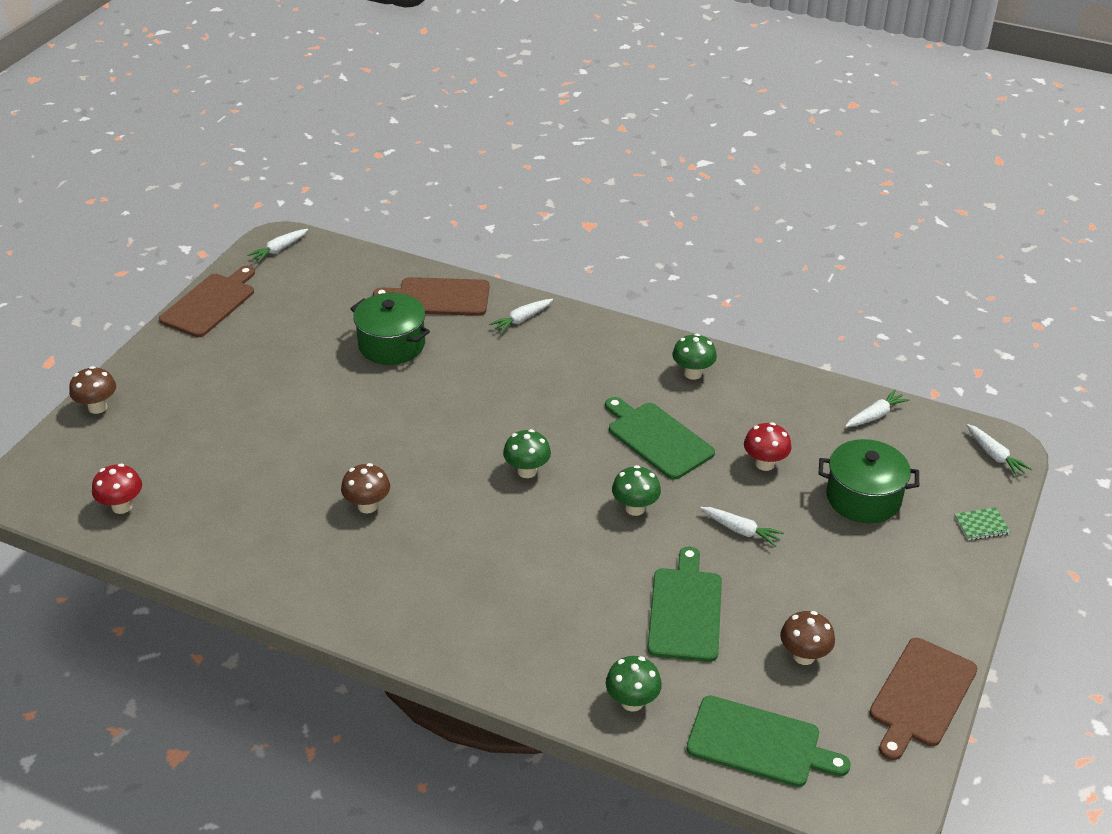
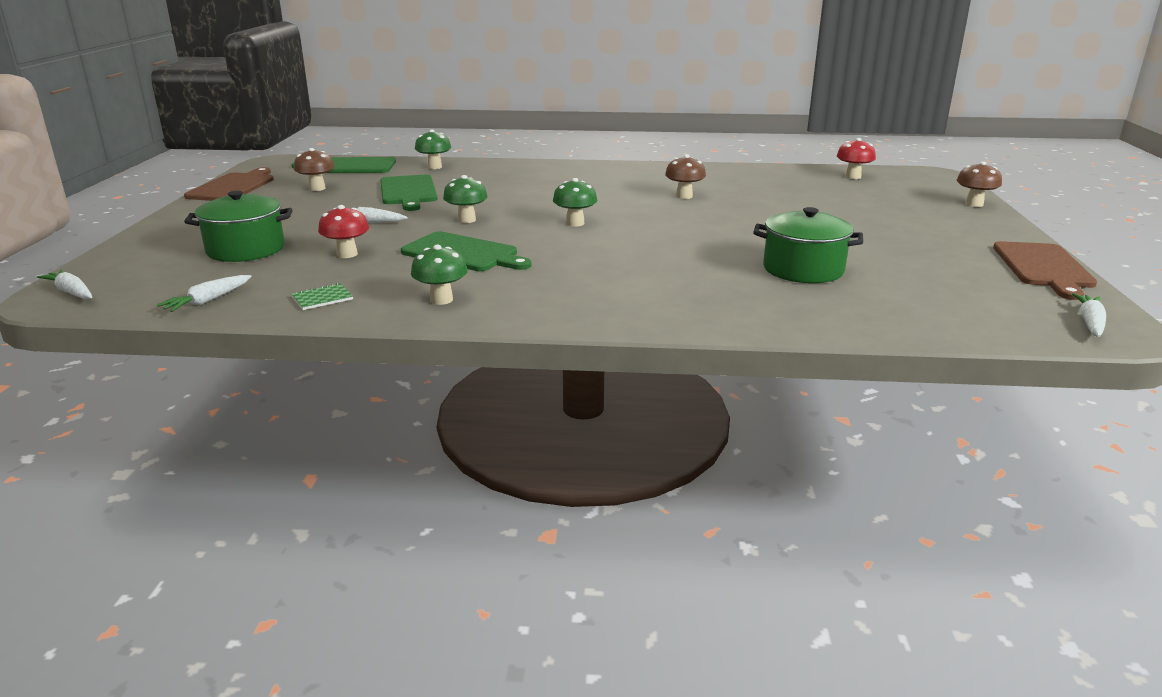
camera: 160 degrees right, 15 degrees down
brown cutting board [373,277,490,316] -> none
white carrot [489,299,553,333] -> none
green notebook [954,507,1011,540] -> green notebook moved to [291,283,353,310]

